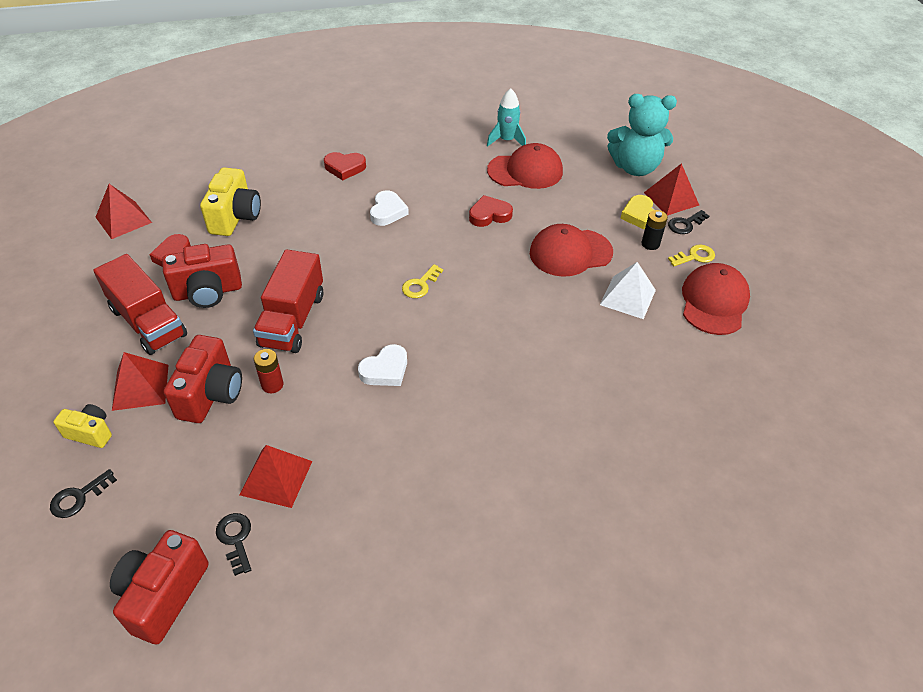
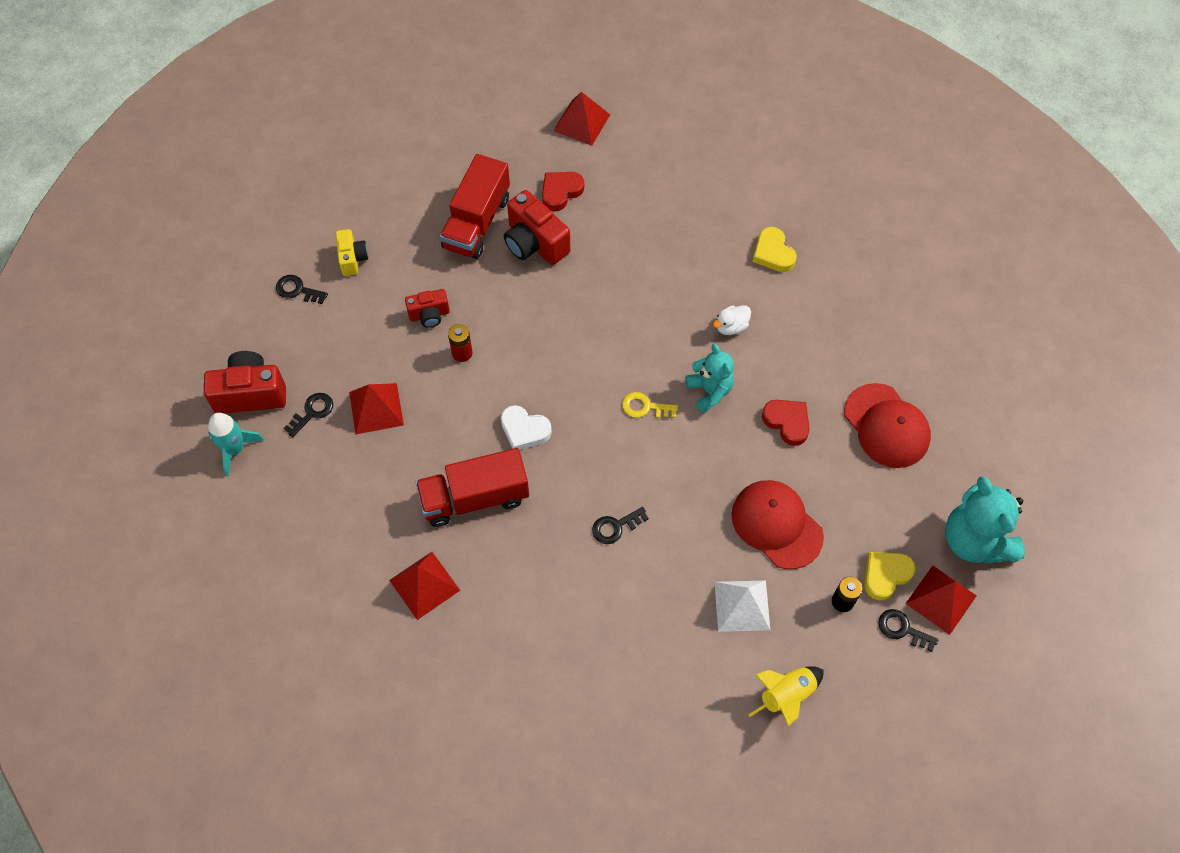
camera: 65 degrees right, 15 degrees up
red pyramid [112,352,168,411] -> red pyramid moved to [389,552,460,620]
red camera [164,335,242,423] -> red camera [405,289,450,328], size x0.59
yellow camera [200,167,261,236] -> none
red truck [253,249,323,353] -> red truck moved to [416,448,529,527]
red heart [324,152,366,180] -> yellow heart [753,227,797,272]
white heart [370,190,409,226] -> white duck [713,305,751,335]
turquoise rocket [487,88,526,147] -> turquoise rocket moved to [208,413,264,476]
yellow key [668,245,715,266] -> none
red cap [682,263,750,335] -> yellow rocket [749,666,824,726]
none -> black key [592,507,649,544]
none -> turquoise teddy bear [685,344,734,413]

